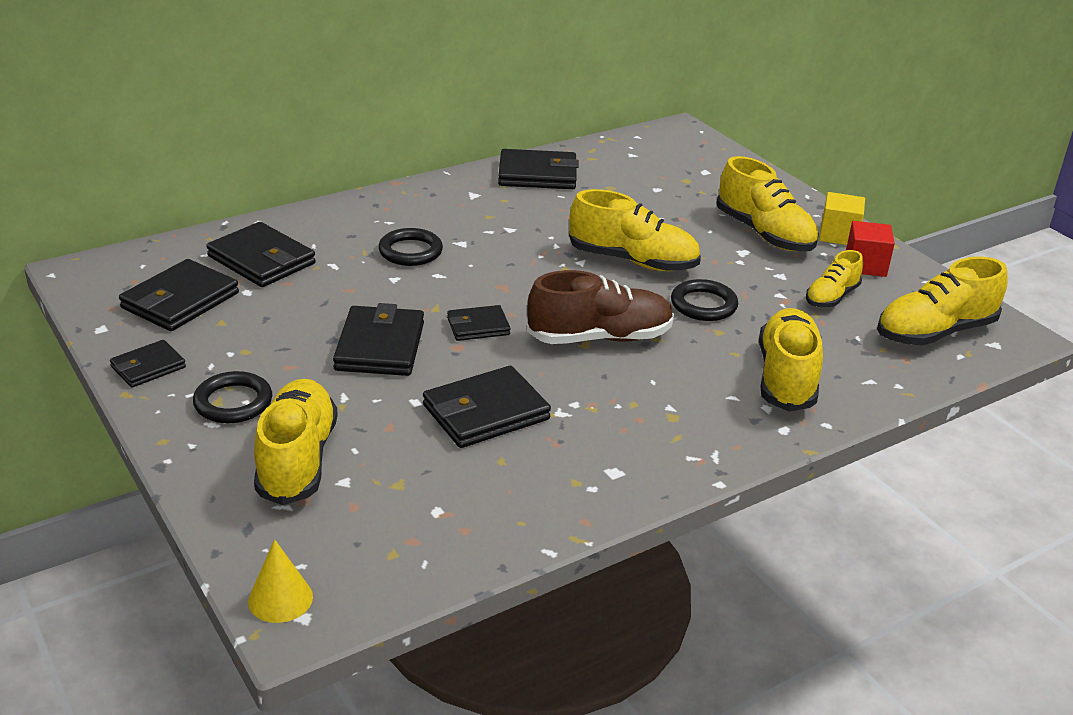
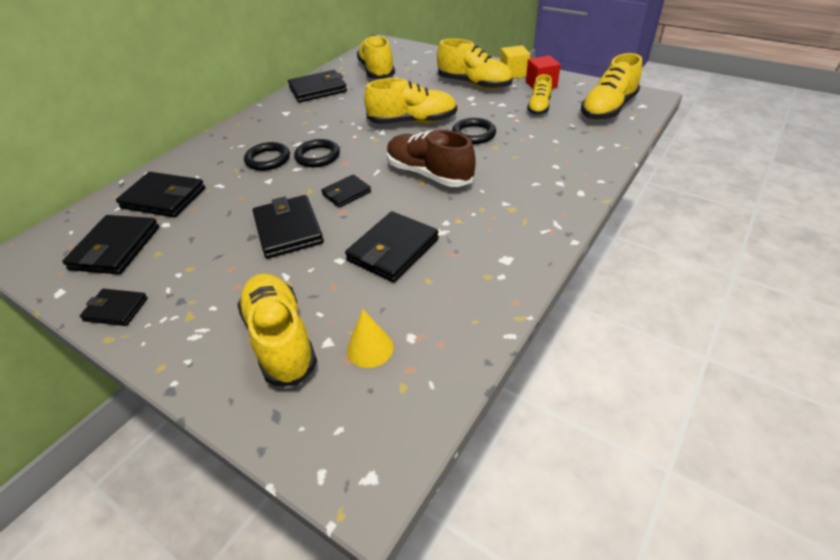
camera: 20 degrees left, 10 degrees up
black wallet [110,340,186,387] -> black wallet turned 75 degrees clockwise [80,289,148,326]
black ring [193,371,272,423] -> black ring moved to [294,139,340,167]
yellow cone [248,539,313,623] -> yellow cone moved to [347,309,394,368]
brown shoe [527,270,674,344] -> brown shoe turned 105 degrees counterclockwise [387,130,476,187]
yellow shoe [759,308,823,412] -> yellow shoe moved to [357,35,395,79]

